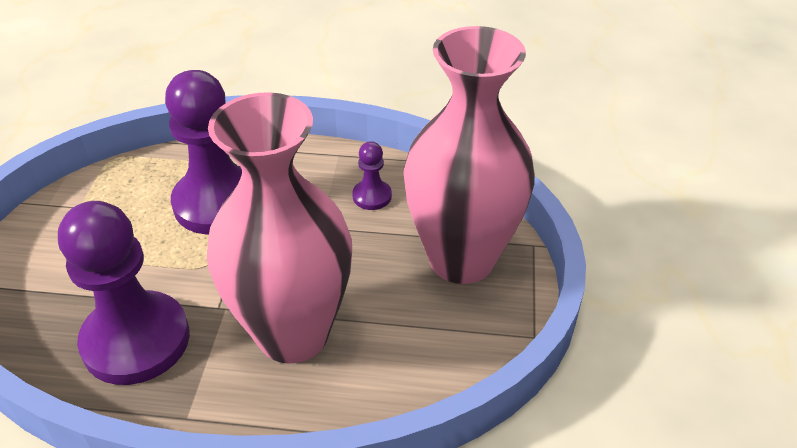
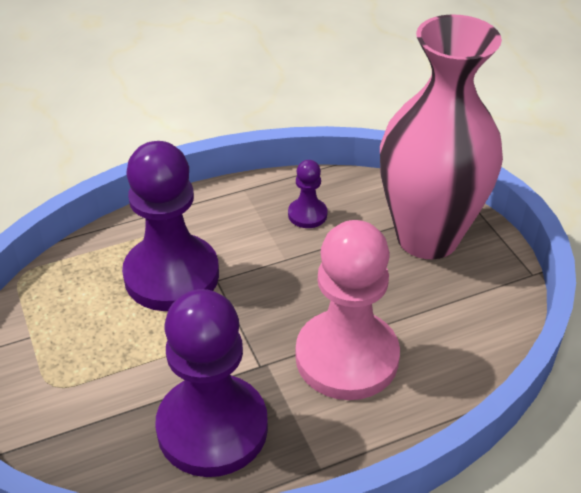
camera: 30 degrees left, 0 degrees up
pink vase [207,92,352,363] -> pink pawn [295,220,400,400]

